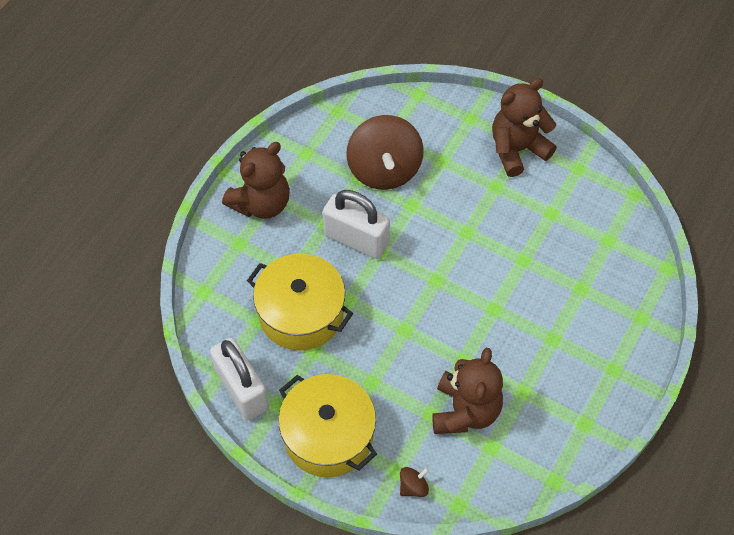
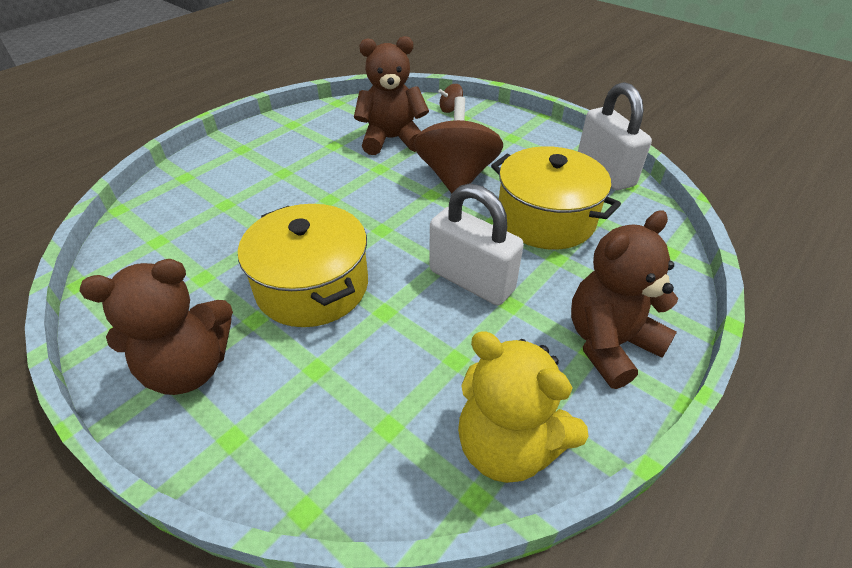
camera: 170 degrees left, 15 degrees down
yellow pot [278,374,377,477] -> yellow pot moved to [238,204,368,327]
brown spinning top [346,115,424,190] -> brown spinning top moved to [414,96,503,193]
brown teddy bear [432,348,503,434] -> brown teddy bear turned 60 degrees clockwise [354,36,429,155]
none -> yellow teddy bear [458,331,588,483]

